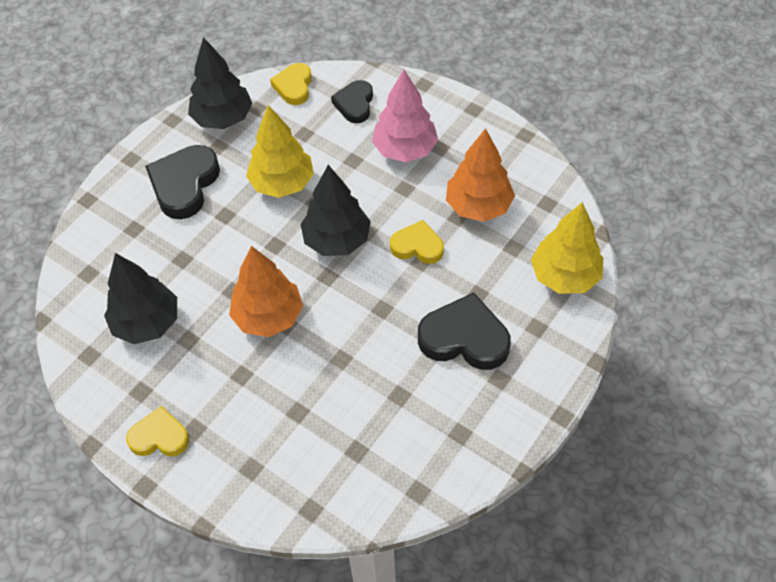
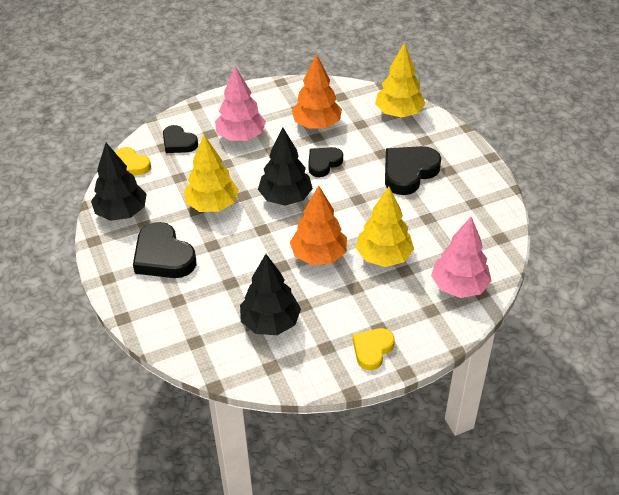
camera: 60 degrees left, 10 degrees down
yellow heart [390,220,444,264] -> black heart [308,147,343,177]
none -> yellow tree [356,187,414,267]
none -> pink tree [431,217,492,298]

